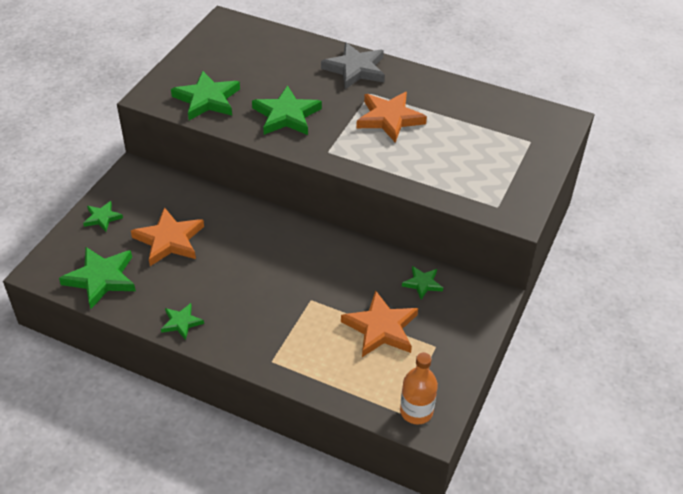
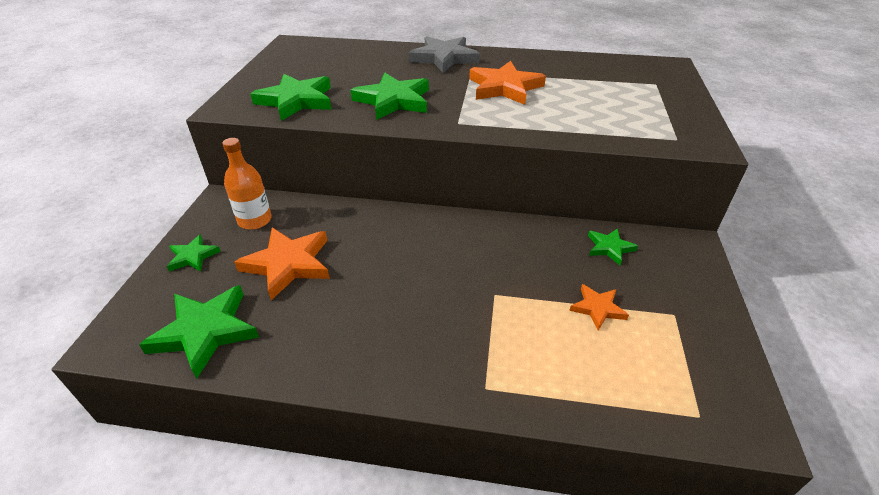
camera: 15 degrees left, 5 degrees down
green star [161,303,204,340] -> none
orange star [341,290,418,357] -> orange star [569,284,629,331], size x0.55
orange bottle [400,352,438,425] -> orange bottle moved to [222,138,272,230]

